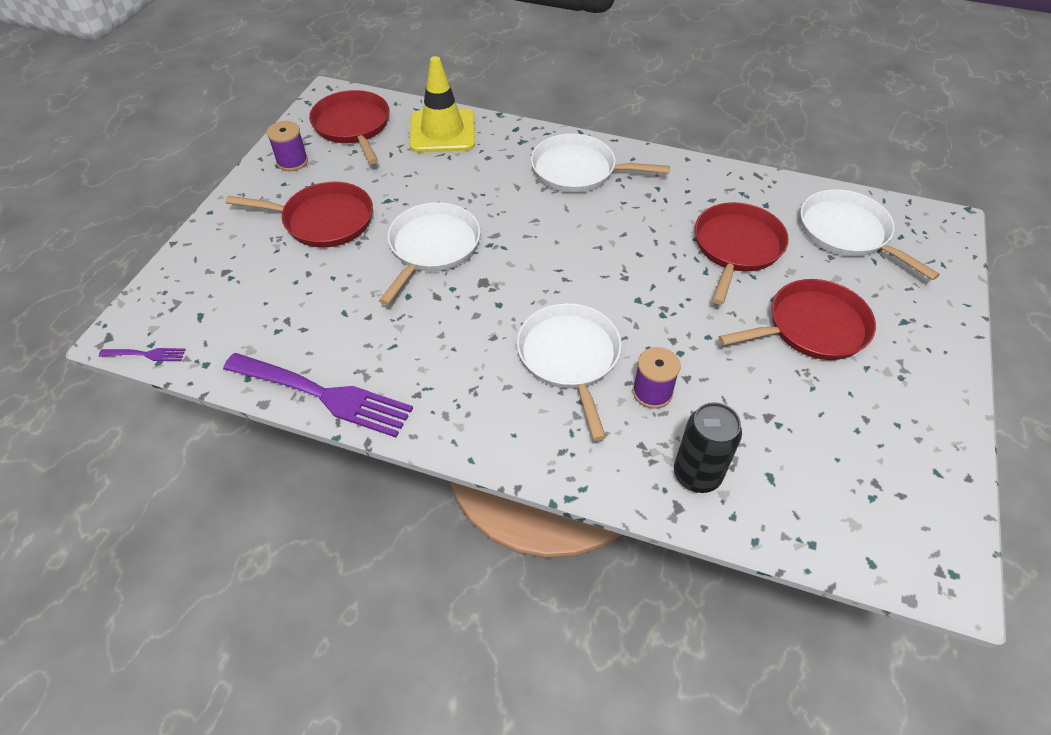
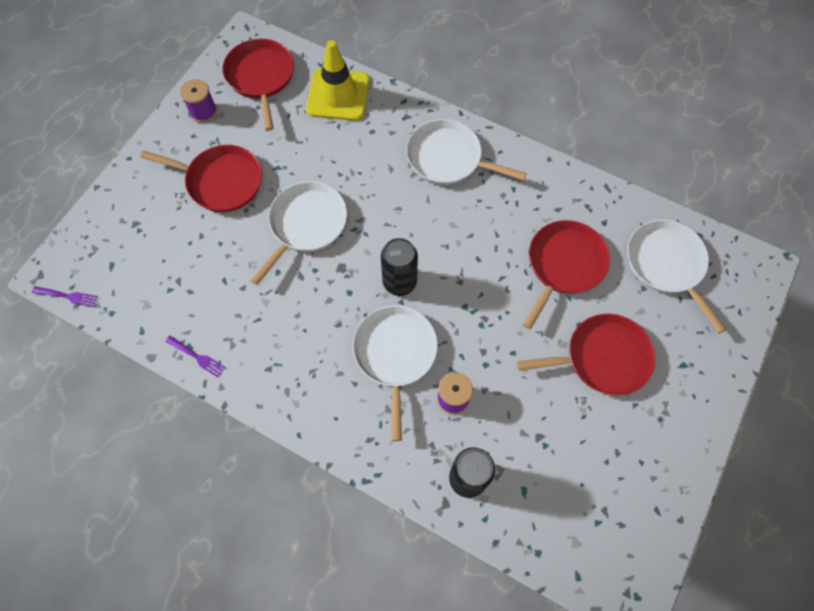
camera: 10 degrees right, 15 degrees up
purple fork [223,353,413,438] -> purple fork [165,336,225,377], size x0.43
none -> black can [380,238,418,296]

